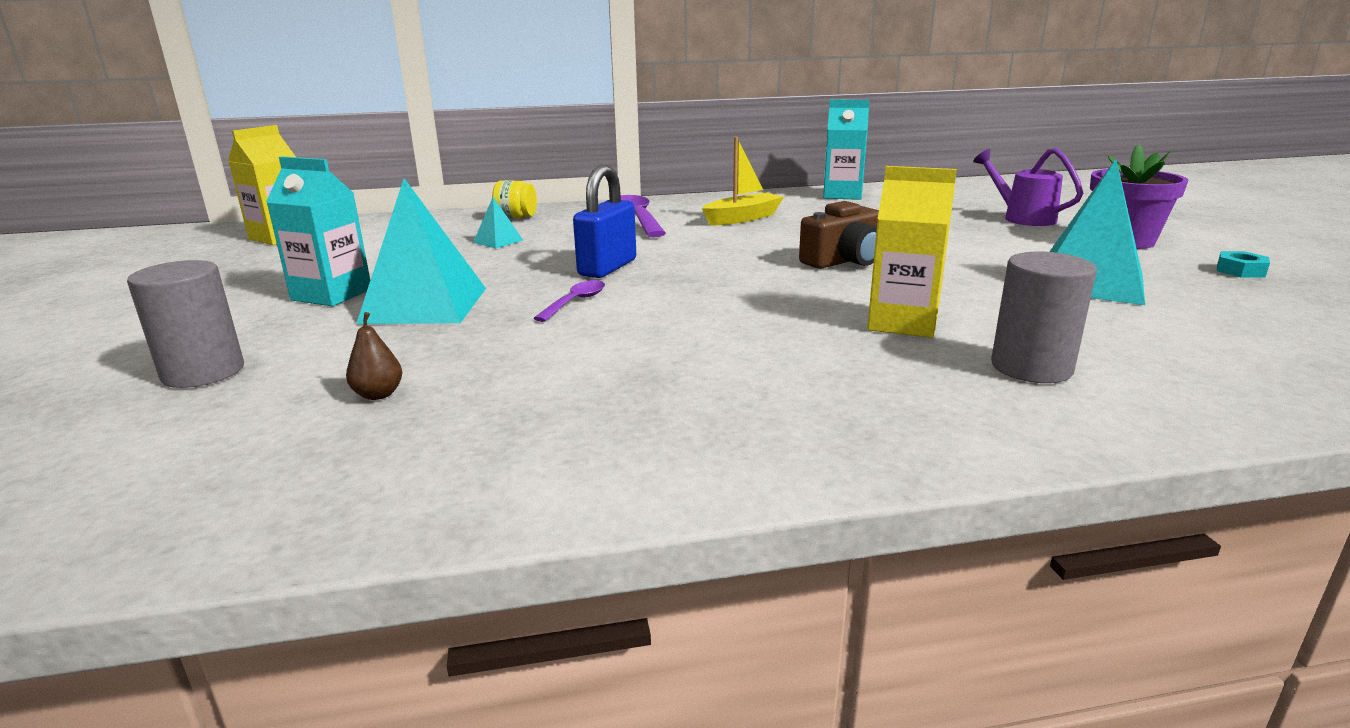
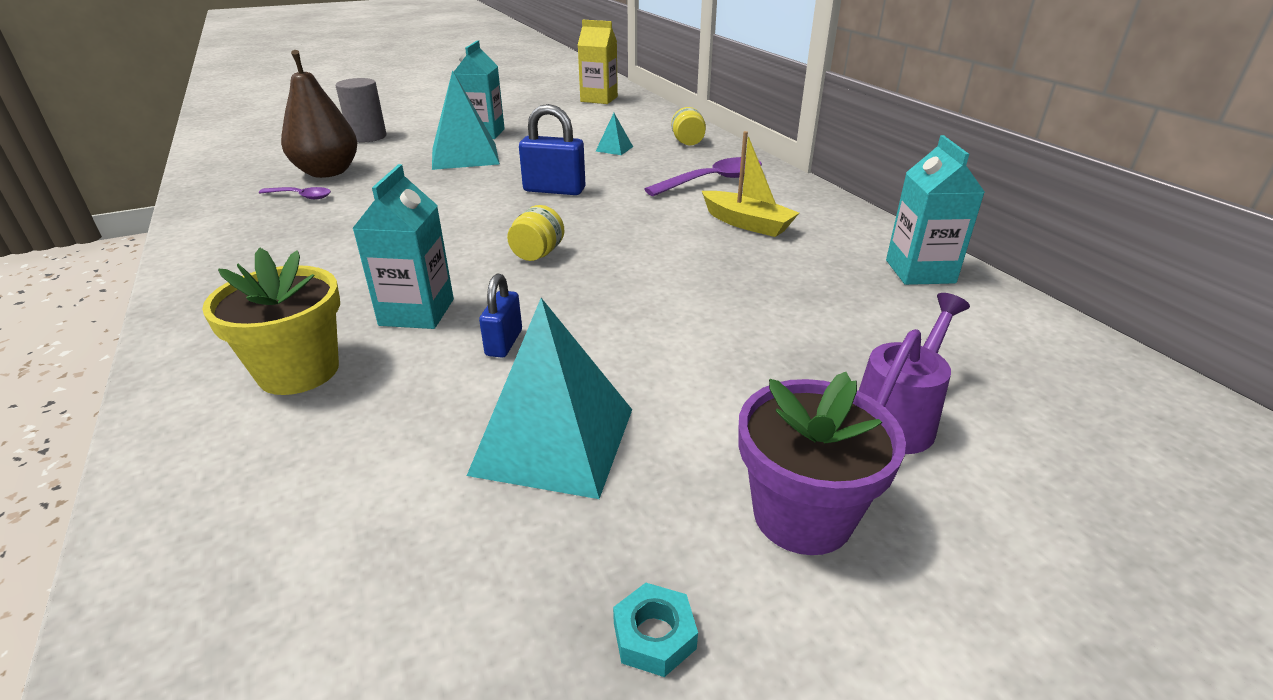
camera: 75 degrees right, 10 degrees up
brown pear [346,312,402,400] -> brown pear [281,50,357,178], size x2.49
purple spoon [534,280,605,322] -> purple spoon moved to [259,187,331,199]
brown camera [799,201,879,269] -> none
yellow carton [867,166,957,338] -> turquoise carton [352,164,454,329]
grey cylinder [991,252,1097,383] -> yellow flower pot [202,248,340,395]
none -> blue padlock [479,274,522,358]
none -> yellow jar [507,205,564,261]

